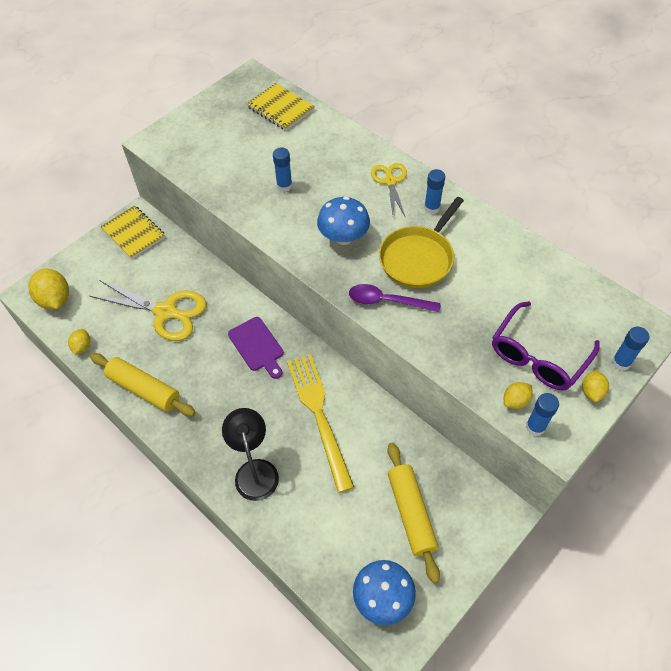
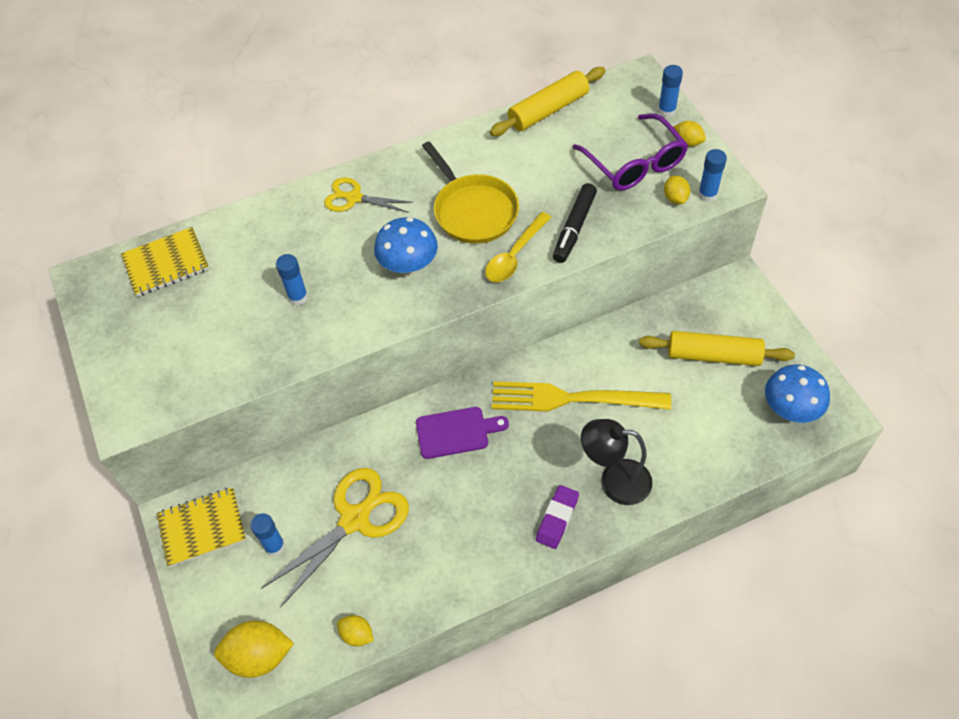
camera: 65 degrees left, 0 degrees up
yellow rolling pin [90,353,196,416] -> yellow rolling pin moved to [490,67,606,136]
purple spoon [349,284,441,312] -> yellow spoon [485,212,551,282]
blue glue stick [424,169,445,214] -> blue glue stick moved to [250,514,285,556]
none -> purple eraser [536,485,579,549]
none -> black marker [553,183,597,263]

